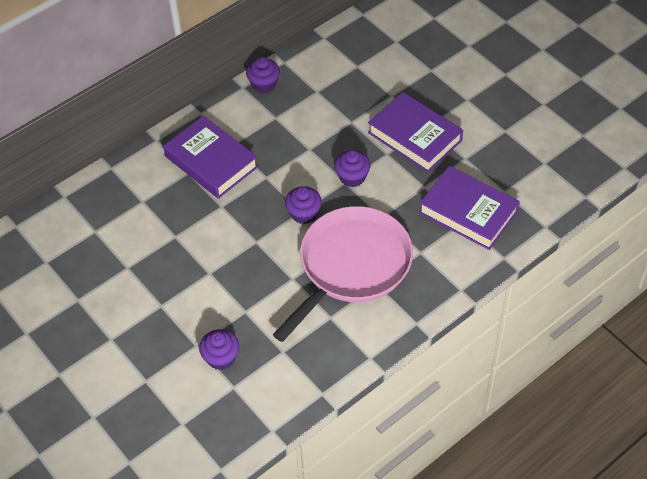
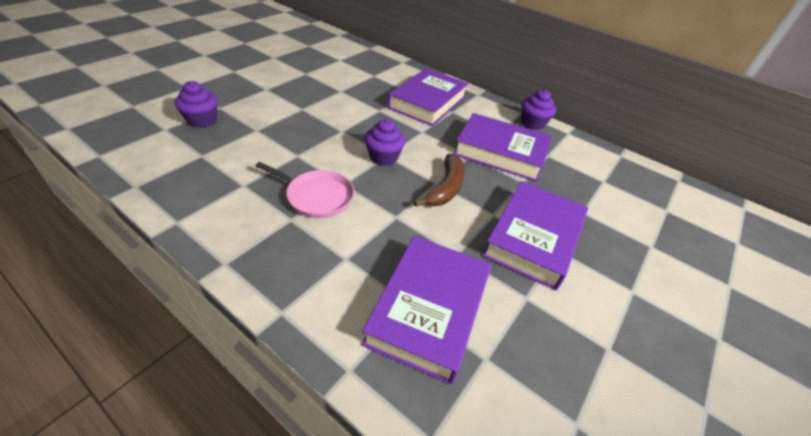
camera: 70 degrees right, 10 degrees down
pink pan [273,206,413,342] -> pink pan [256,162,354,218], size x0.49
purple cupcake [334,150,370,187] -> brown banana [414,154,465,207]
none -> purple book [454,113,552,182]

